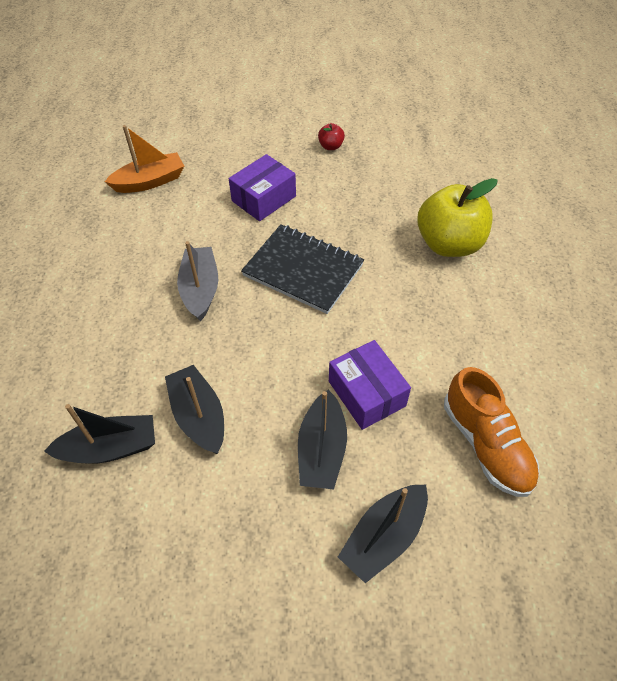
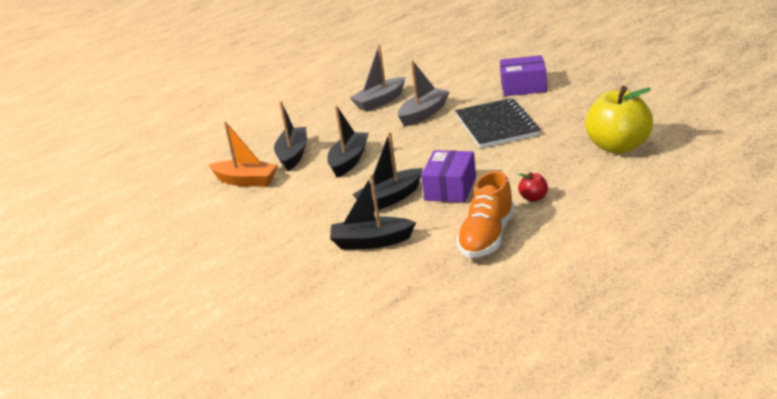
camera: 50 degrees right, 25 degrees down
black boat [44,404,155,464] -> black boat turned 120 degrees counterclockwise [274,101,307,171]
orange boat [105,125,184,193] -> orange boat moved to [209,121,278,187]
red apple [318,123,345,150] -> red apple moved to [518,172,548,202]
none -> grey boat [350,44,405,112]

